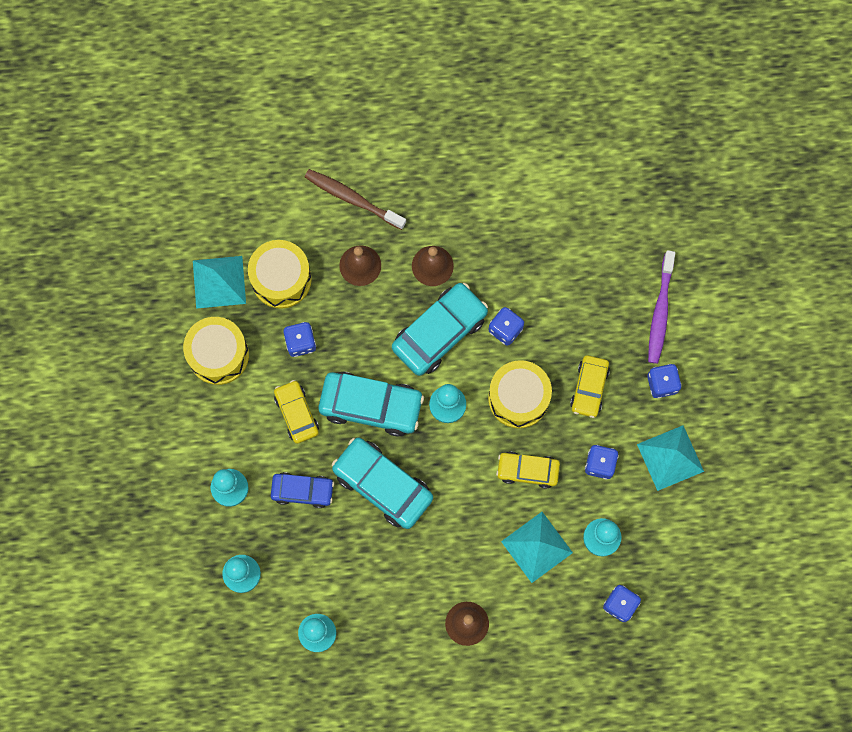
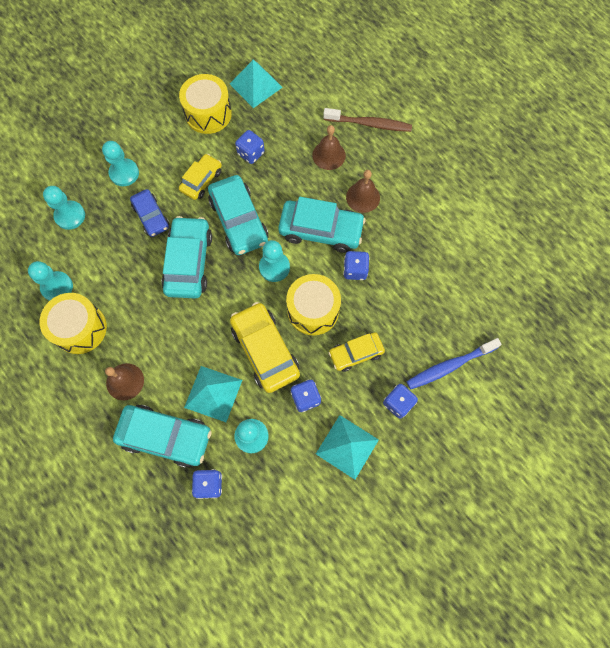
camera: 55 degrees right, 5 degrees down
yellow drum [248,240,312,309] -> yellow drum moved to [40,293,107,354]
brown toothbrush [305,169,406,230] -> brown toothbrush turned 105 degrees clockwise [323,108,412,132]
yellow car [496,452,560,489] -> yellow car [230,302,300,393], size x1.65
purple toothbrush [648,250,675,364] -> blue toothbrush [407,338,502,389]
none -> turquoise car [113,405,211,468]

